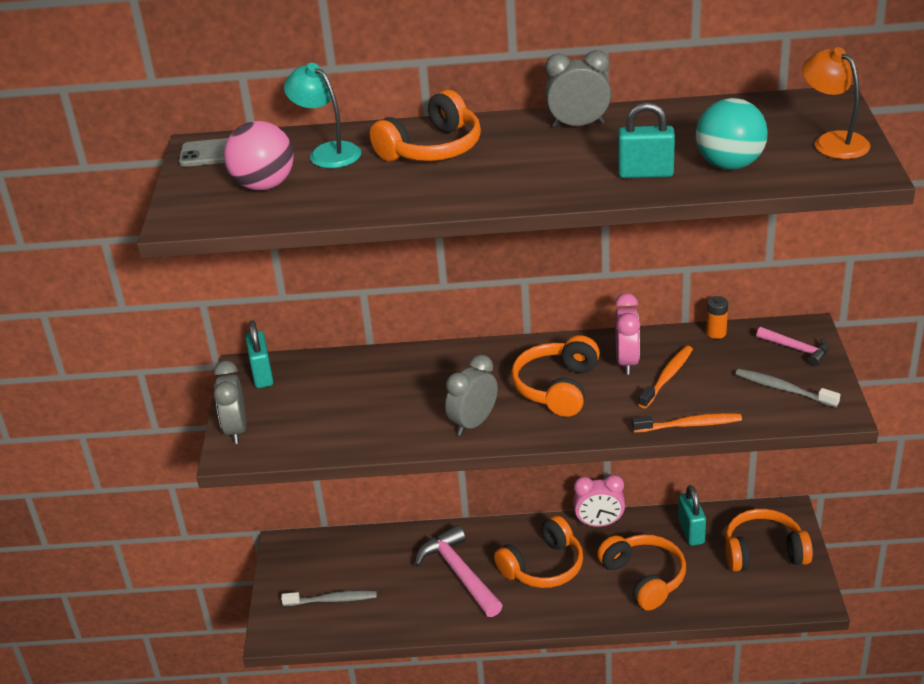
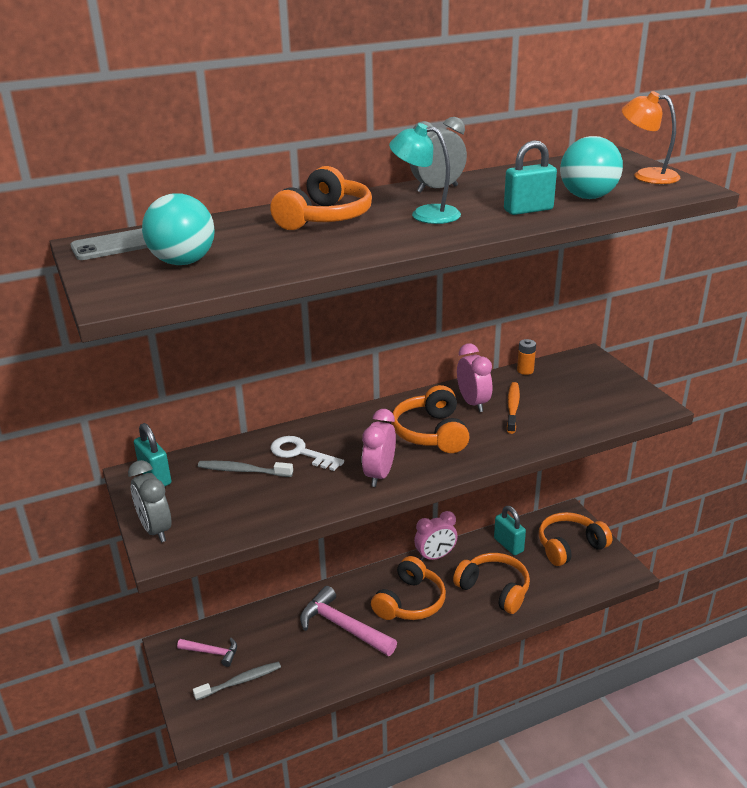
camera: 25 degrees left, 5 degrees down
pink ball [224,121,294,191] -> turquoise ball [142,193,215,265]
turquoise lamp [284,63,361,168] -> turquoise lamp moved to [389,123,461,224]
grey clock [445,354,498,436] -> pink clock [362,409,396,487]
orange toothbrush [632,413,742,433] -> none
grey toothbrush [735,369,840,408] -> grey toothbrush moved to [198,461,293,477]
pink hammer [756,327,829,366] -> pink hammer moved to [177,638,237,667]
none -> white key [270,436,344,471]

